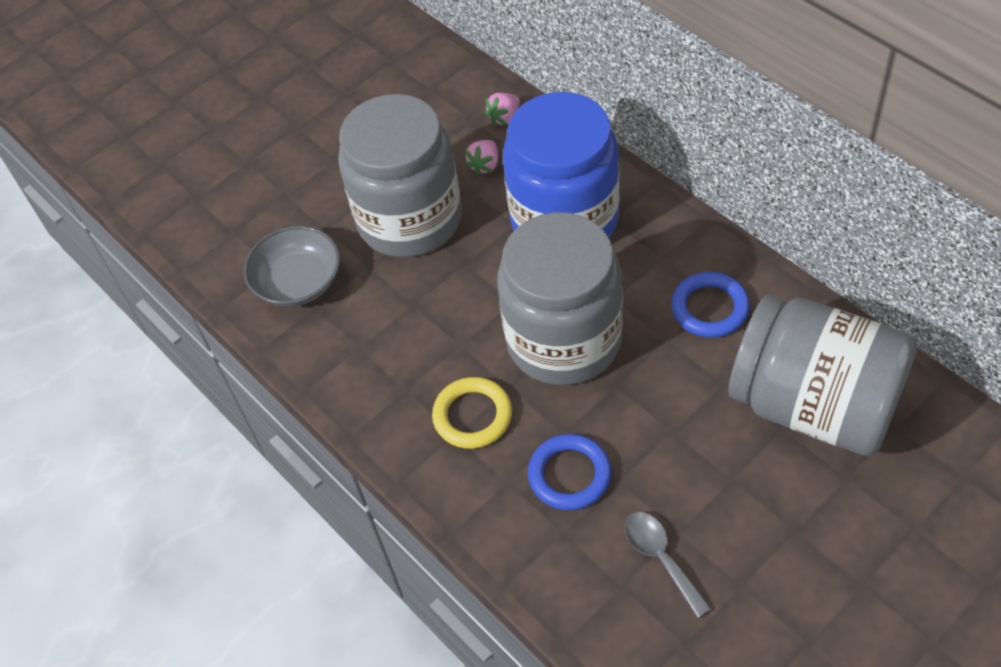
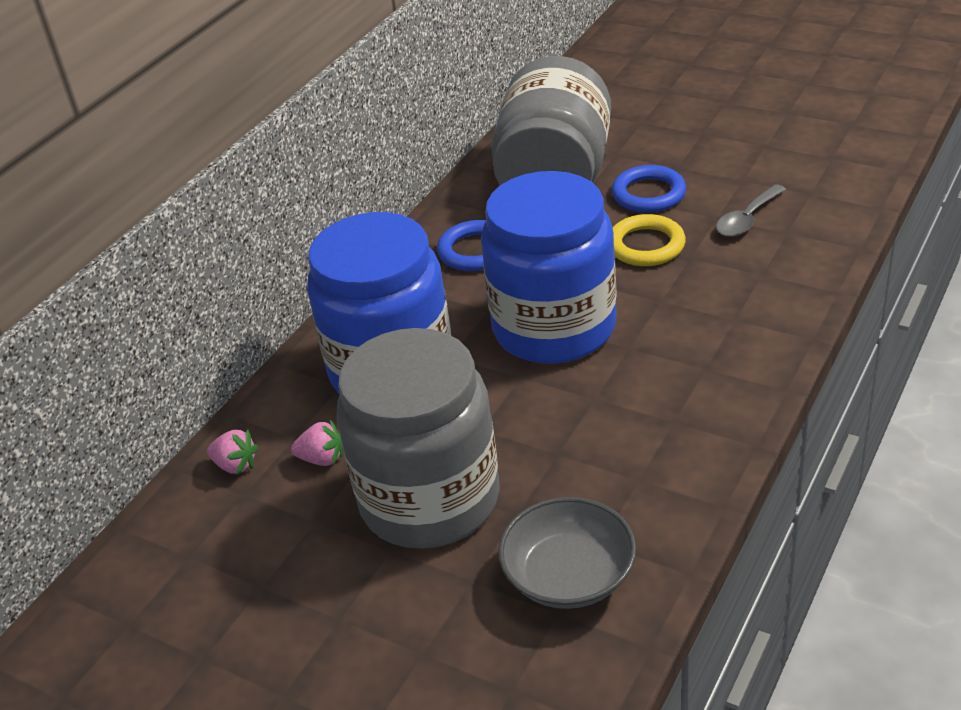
camera: 110 degrees left, 15 degrees down
yellow ring [432,377,512,449] -> yellow ring moved to [612,214,686,266]
grey jar [497,212,623,385] -> blue jar [481,171,617,364]
blue ring [528,434,611,510] -> blue ring moved to [612,165,686,213]

